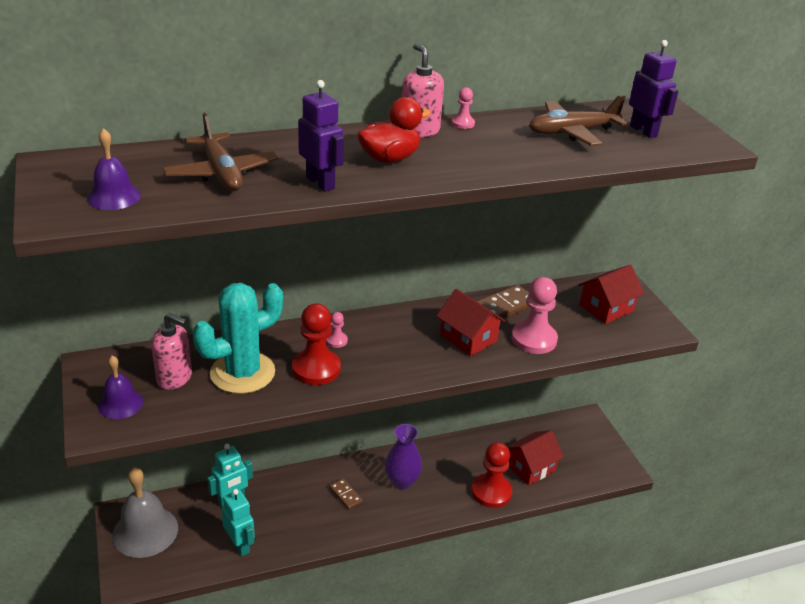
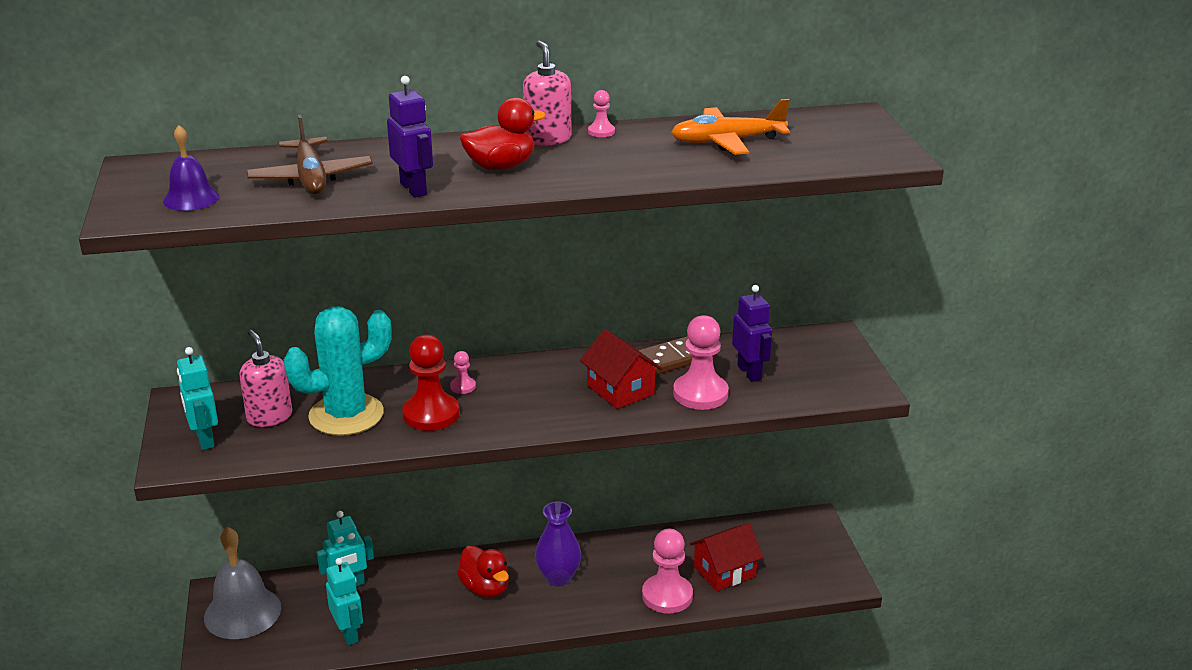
camera: 10 degrees right, 5 degrees down
purple bell [98,355,143,419] -> turquoise robot [177,347,218,450]
pink soap dispenser [151,313,192,390] -> pink soap dispenser turned 150 degrees counterclockwise [239,330,292,427]
brown domino [329,479,363,510] -> red duck [457,546,509,598]
red pawn [471,442,512,508] -> pink pawn [642,529,693,614]
brown plane [529,95,628,146] -> orange plane [671,99,790,155]
red house [578,265,644,324] -> none
purple robot [629,40,678,138] -> purple robot moved to [732,285,772,382]

